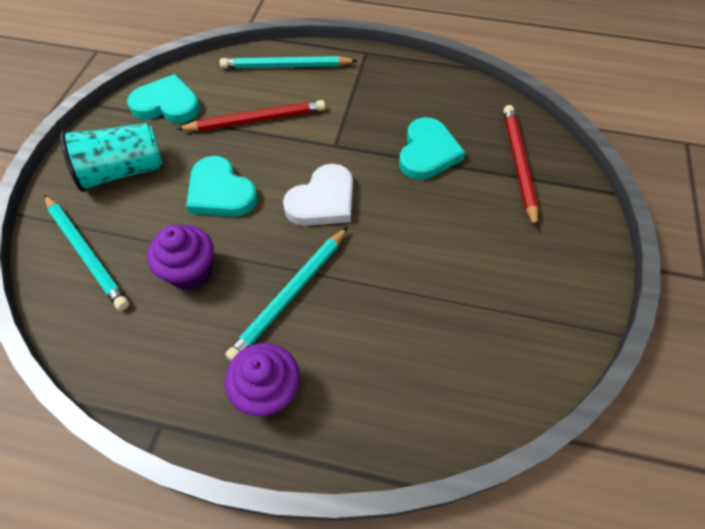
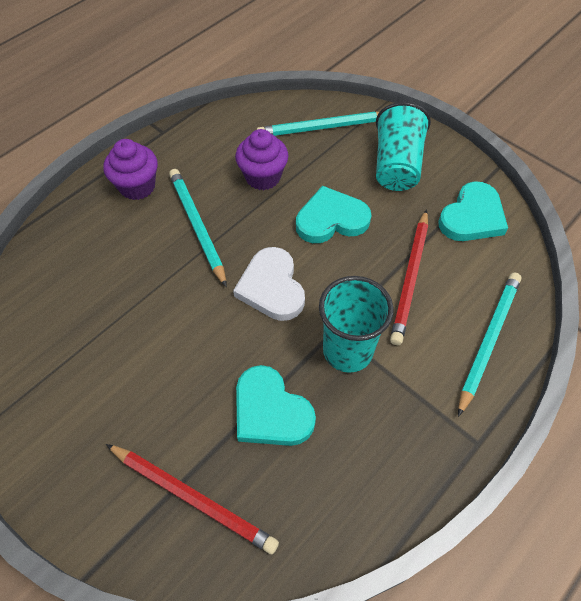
camera: 120 degrees right, 0 degrees up
none -> turquoise cup [319,276,394,373]

